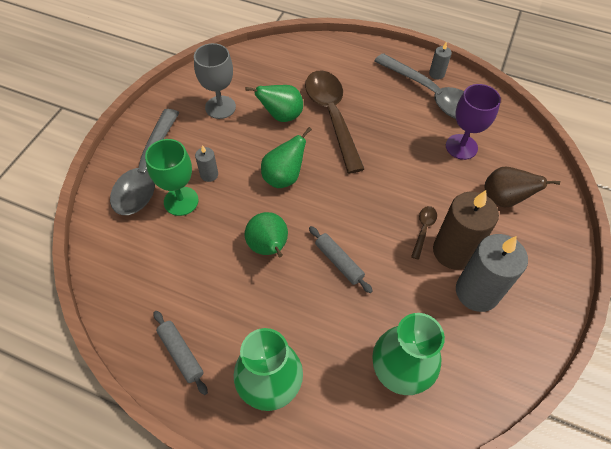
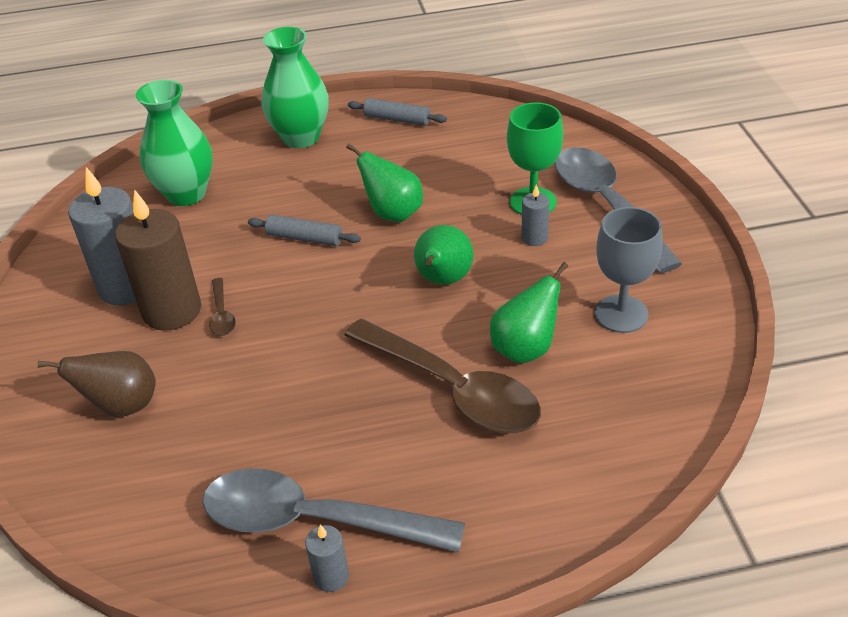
camera: 150 degrees right, 15 degrees down
purple goblet [446,84,501,160] -> none

